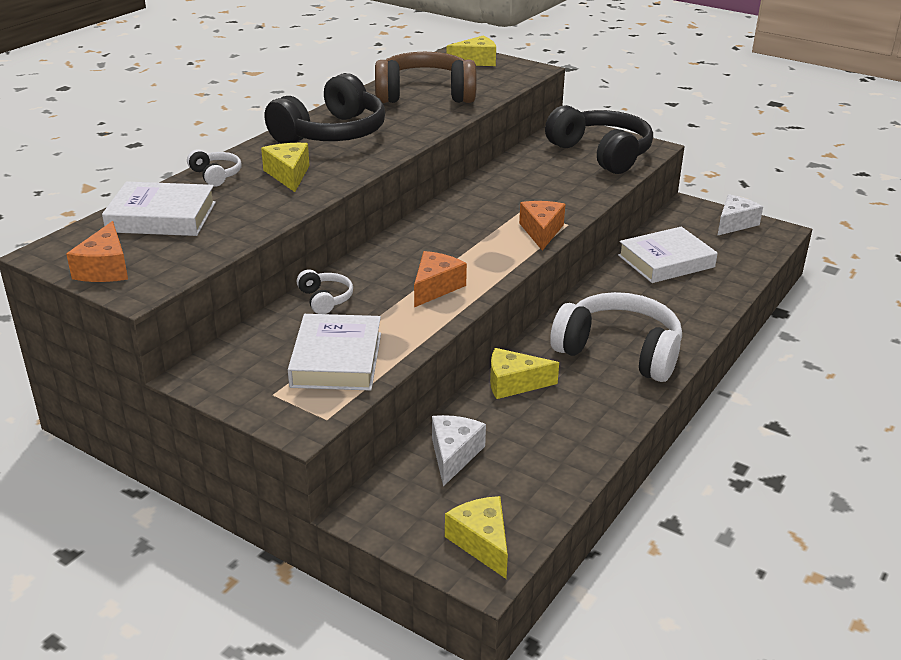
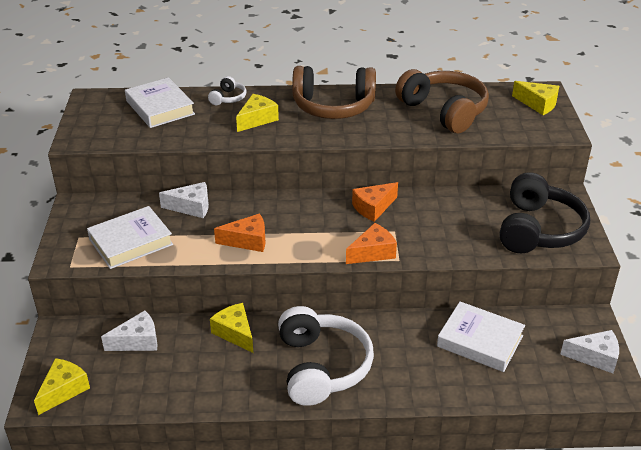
camera: 55 degrees right, 5 degrees up
orange cheese [66,221,128,282] -> orange cheese moved to [352,182,398,222]
black headphones [264,73,385,144] -> brown headphones [292,66,376,119]
white headphones [297,270,353,314] -> white cheese [159,182,209,218]

